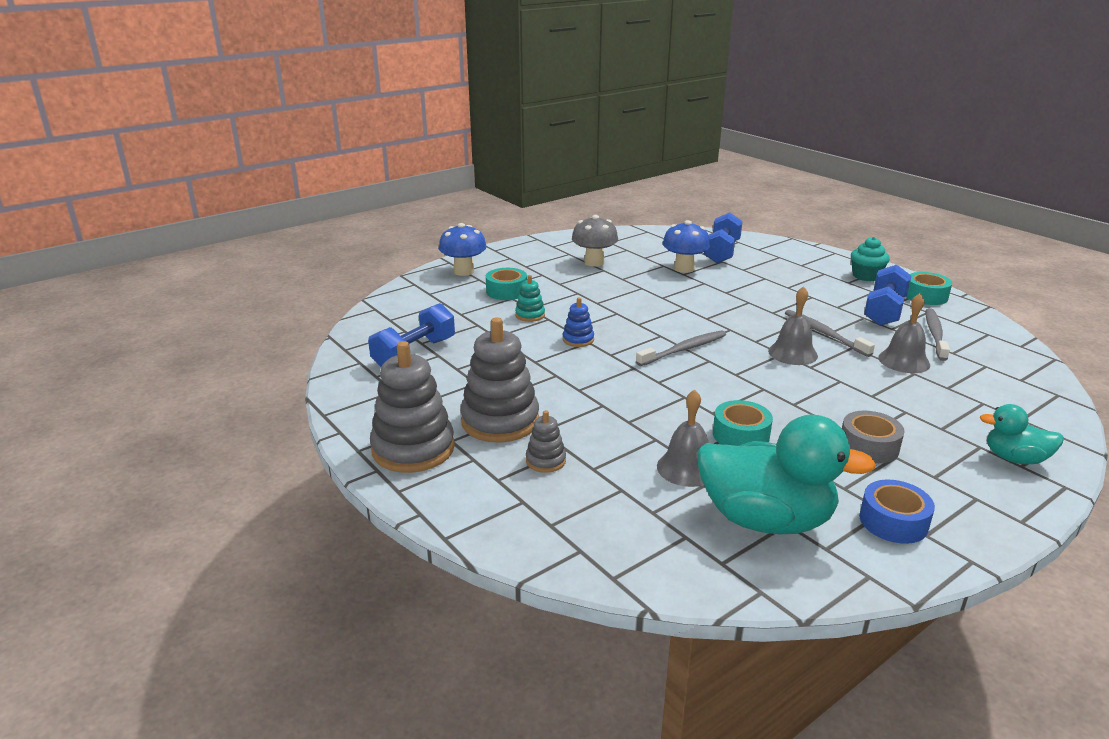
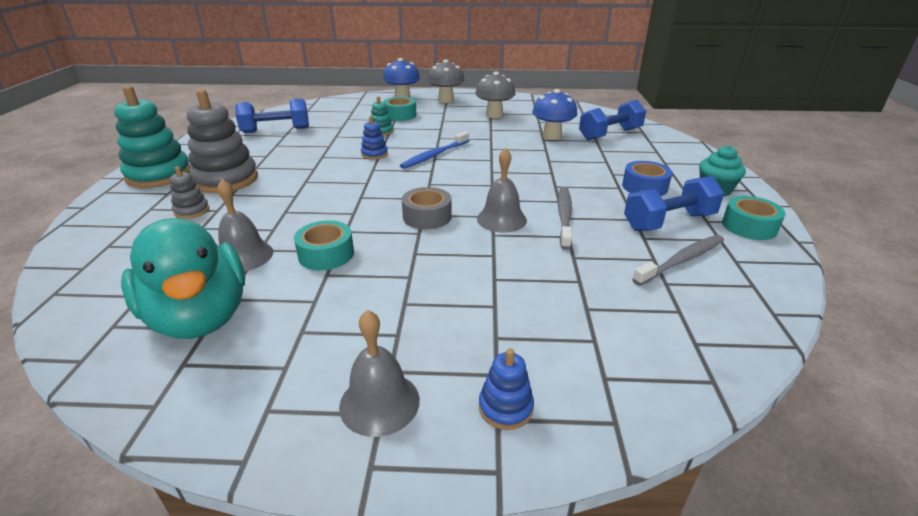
camera: 40 degrees right, 5 degrees up
grey stacking toy [370,341,455,473] -> turquoise stacking toy [114,86,191,188]
grey toothbrush [636,330,726,366] -> none
grey tape [842,411,905,463] -> grey tape moved to [402,187,452,229]
blue tape [859,480,935,544] -> blue tape moved to [622,161,672,196]
grey bell [878,293,930,373] -> grey bell moved to [339,310,420,437]
turquoise duck [980,404,1064,464] -> blue stacking toy [479,348,534,430]
none -> blue toothbrush [400,131,469,169]
none -> grey mushroom [427,59,464,103]

